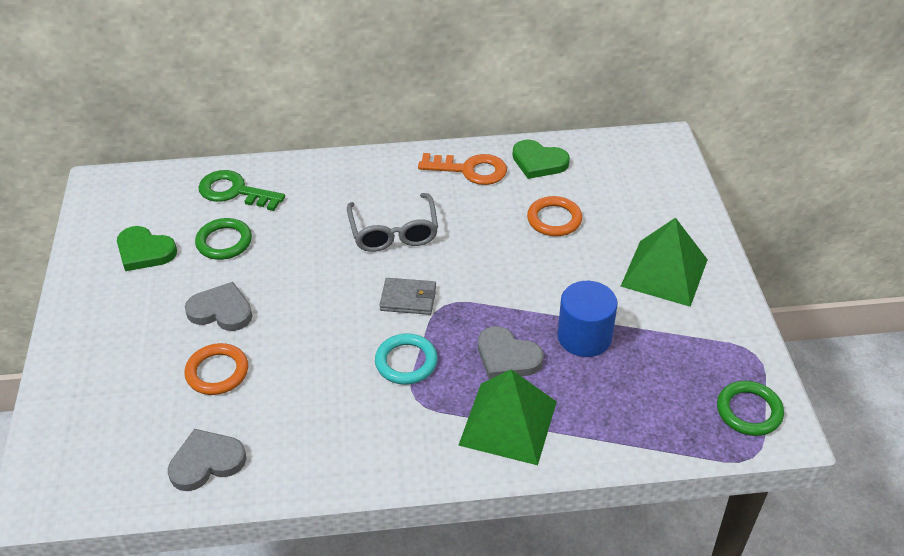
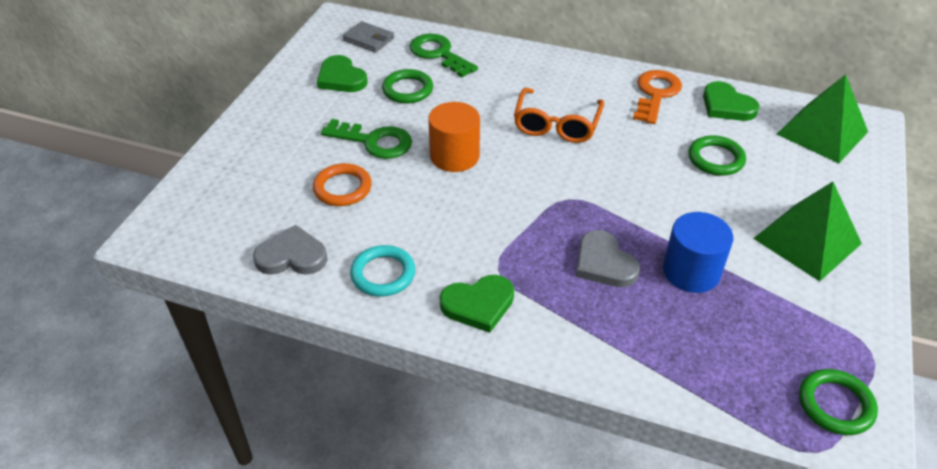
camera: 25 degrees right, 0 degrees up
grey heart [185,282,252,331] -> green key [321,119,412,159]
grey glasses [347,193,438,252] -> orange glasses [514,88,604,143]
turquoise ring [375,334,438,385] -> turquoise ring moved to [350,245,415,297]
grey wallet [379,278,436,315] -> grey wallet moved to [343,21,394,53]
orange key [418,153,507,185] -> orange key turned 105 degrees counterclockwise [633,70,682,124]
green pyramid [458,369,557,465] -> green pyramid moved to [777,74,868,163]
orange ring [527,196,582,236] -> green ring [689,135,746,176]
none -> orange cylinder [428,102,480,172]
none -> green heart [440,275,514,333]

